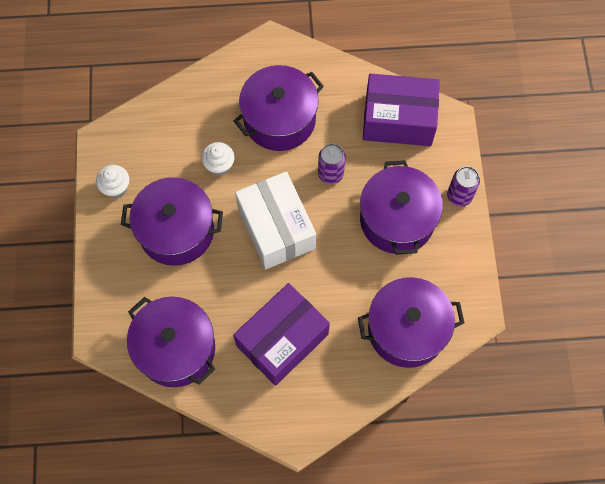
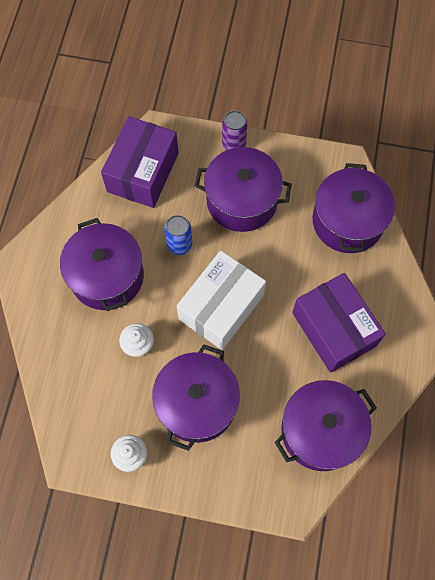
camera: 75 degrees left, 0 degrees up
white box [235,172,316,269] -> white box turned 45 degrees counterclockwise [177,250,266,350]
purple can [318,144,346,184] -> blue can [164,215,192,255]

